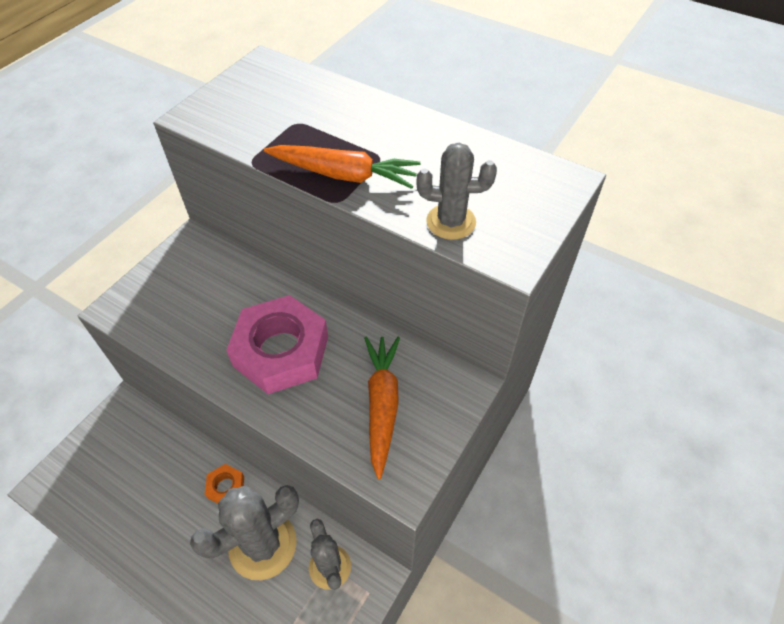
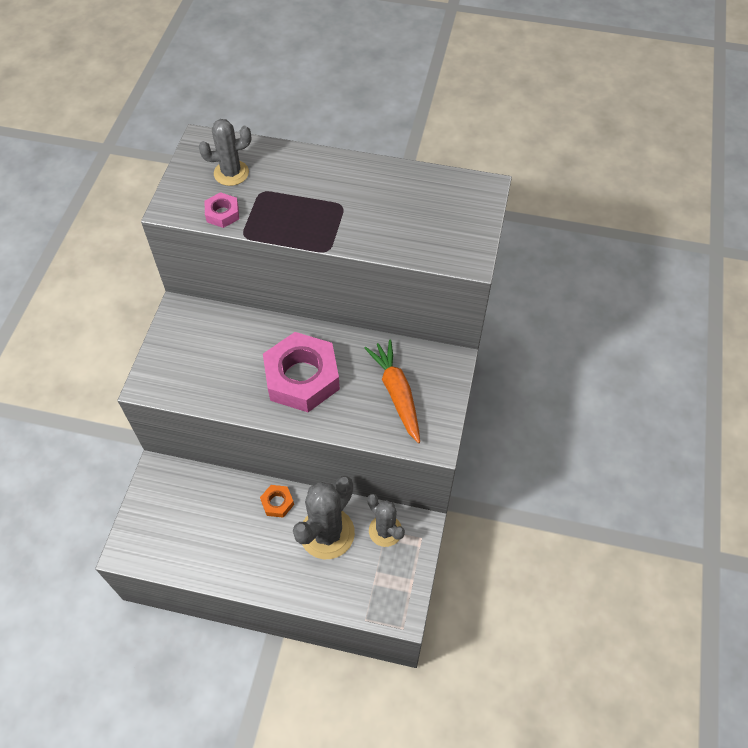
camera: 20 degrees left, 5 degrees up
orange carrot [264,145,420,189] -> none
grey cactus [417,143,497,240] -> grey cactus moved to [199,119,251,186]
none -> pink nut [204,192,239,228]

